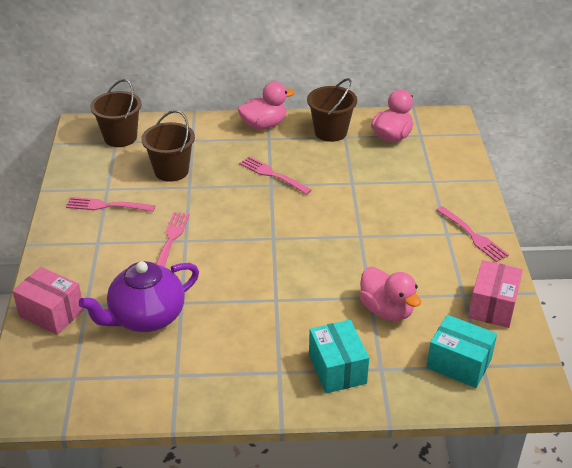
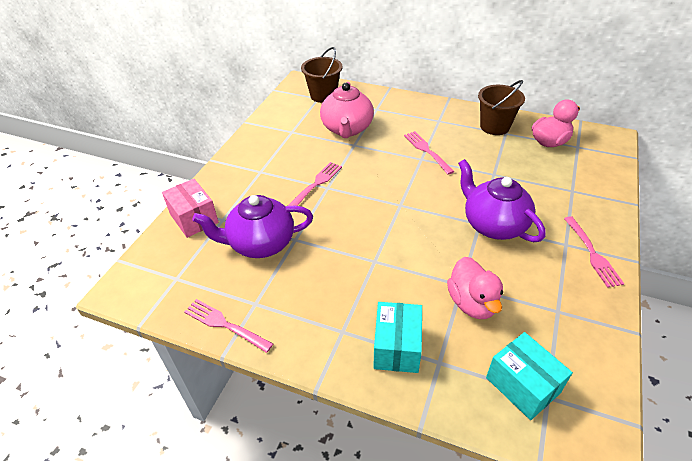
camera: 25 degrees right, 5 degrees up
pink fork [66,197,156,212] -> pink fork moved to [184,299,273,353]
brown bucket [141,110,195,182] -> pink teapot [320,82,374,138]
pink duck [238,82,295,130] -> none
pink box [468,260,523,328] -> none
none -> purple teapot [458,159,545,242]

